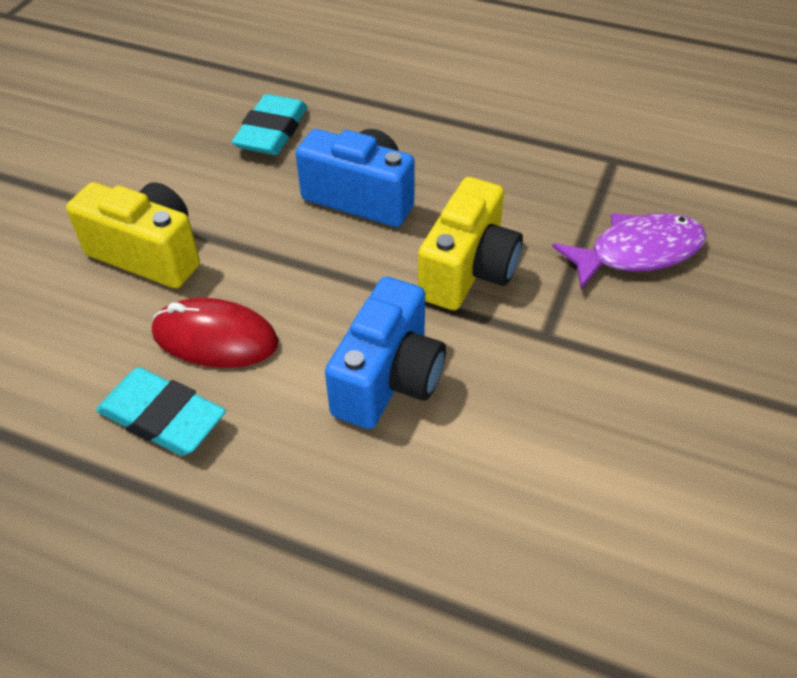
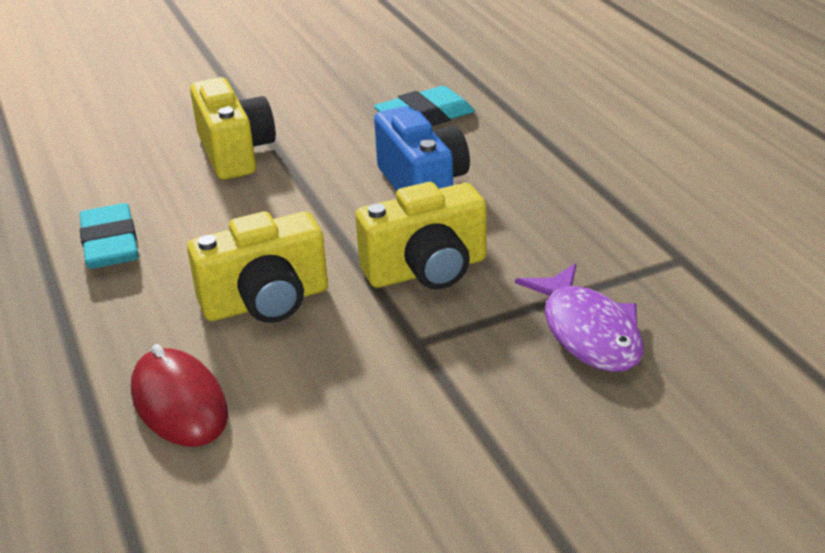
camera: 45 degrees right, 15 degrees down
red mouse [152,298,278,368] -> red mouse moved to [131,344,228,447]
blue camera [325,276,446,429] -> yellow camera [187,211,328,323]
purple fish [552,213,707,289] -> purple fish turned 45 degrees clockwise [515,263,644,372]

